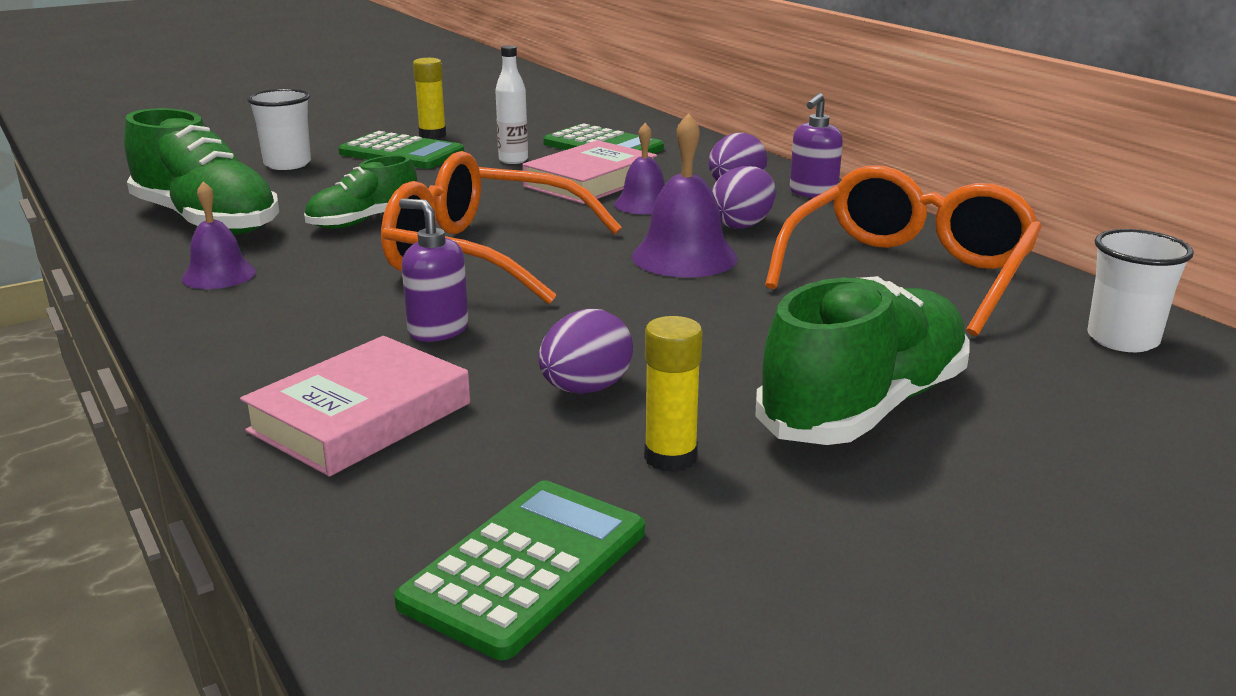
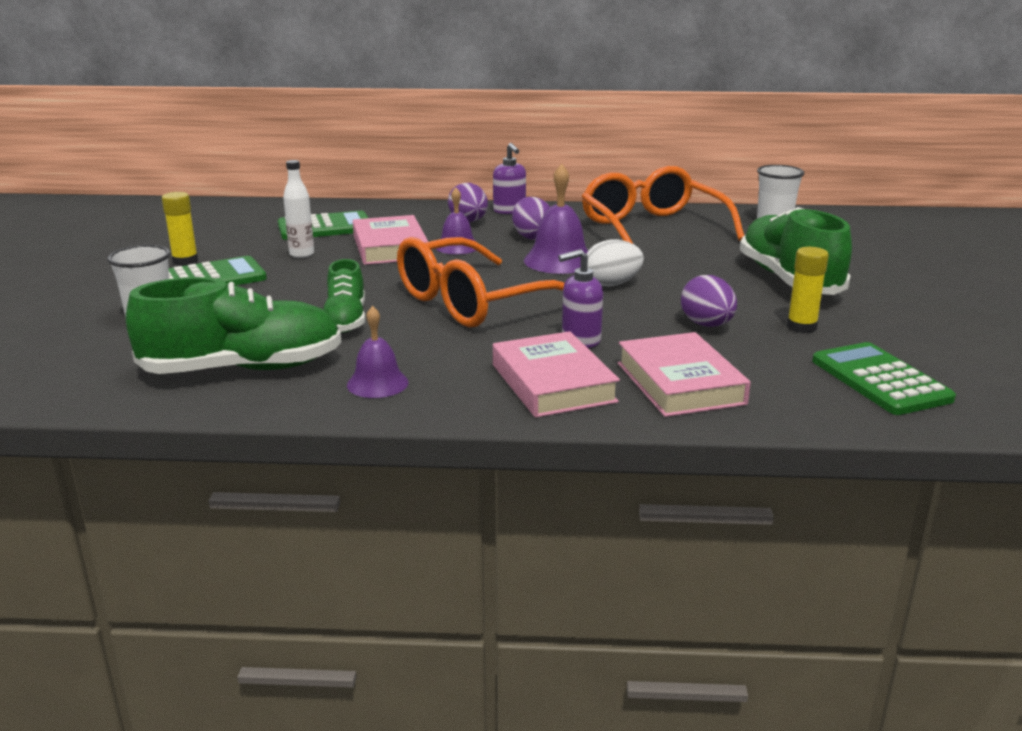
camera: 55 degrees left, 0 degrees up
none -> pink book [493,331,620,418]
none -> white egg [587,240,644,286]

